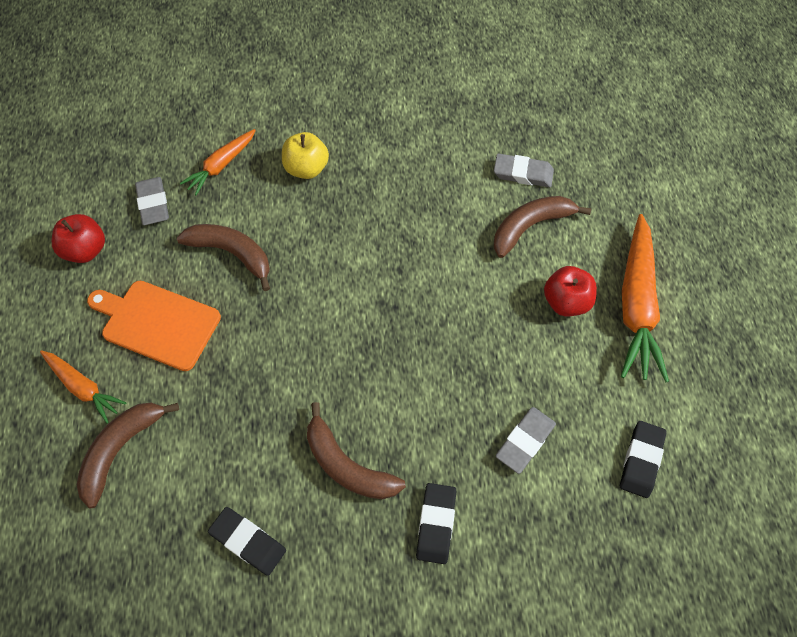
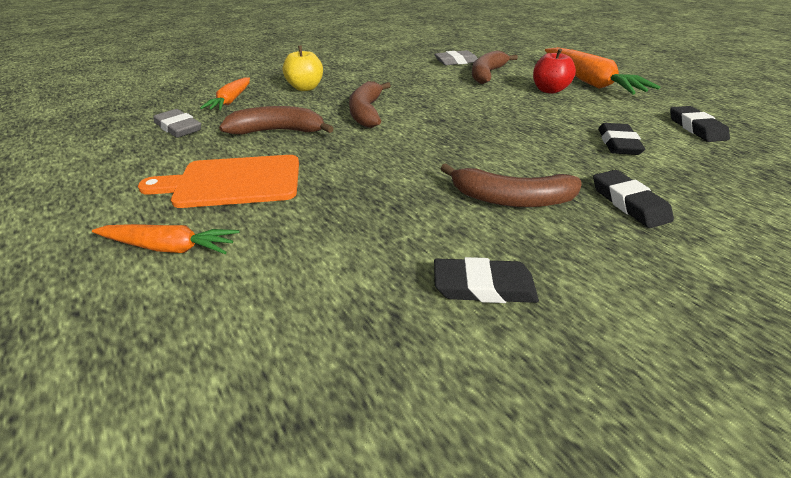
camera: 30 degrees left, 25 degrees down
red apple [52,214,105,263] -> none
brown banana [77,403,179,508] -> brown banana moved to [349,81,391,128]
grey eraser [496,407,556,474] -> black eraser [598,123,645,155]

